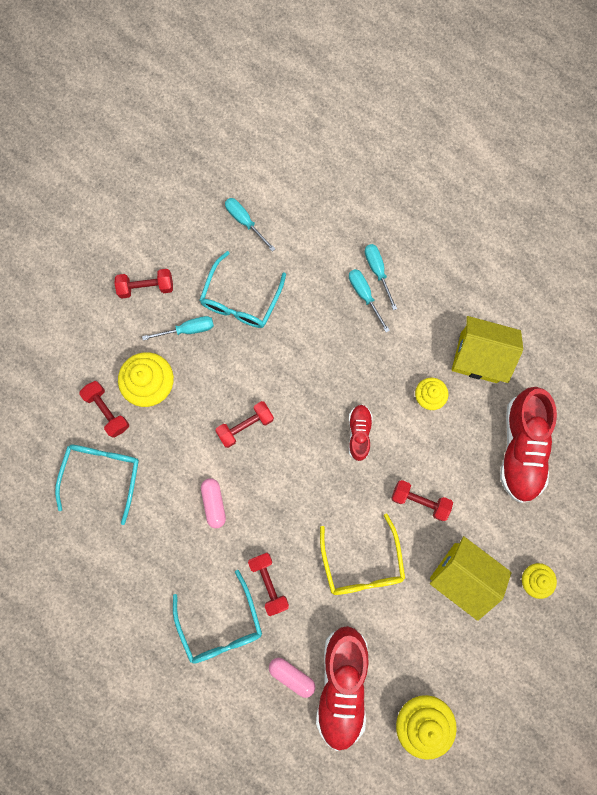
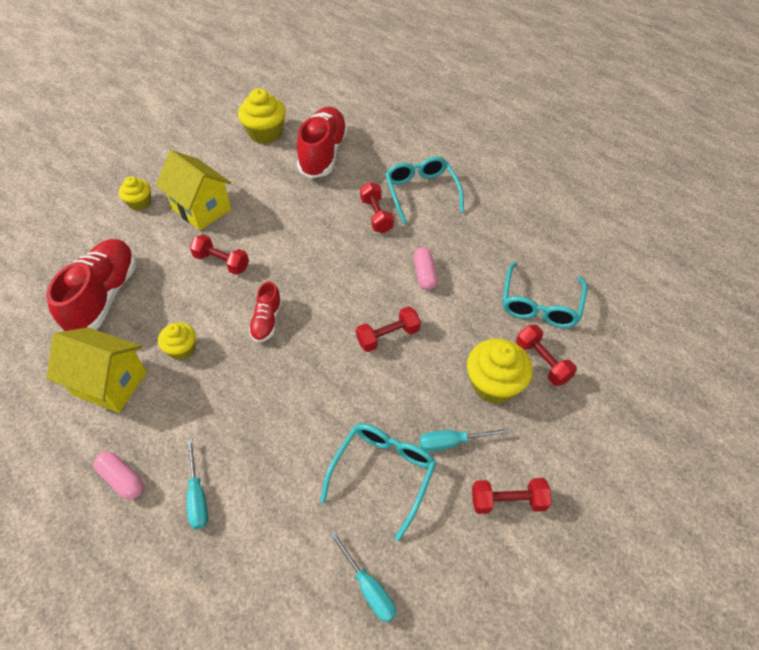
camera: 175 degrees left, 25 degrees down
pink capsule [269,658,315,698] -> pink capsule moved to [94,451,144,500]
yellow glasses [320,513,405,595] -> none
turquoise screwdriver [349,269,390,332] -> none

